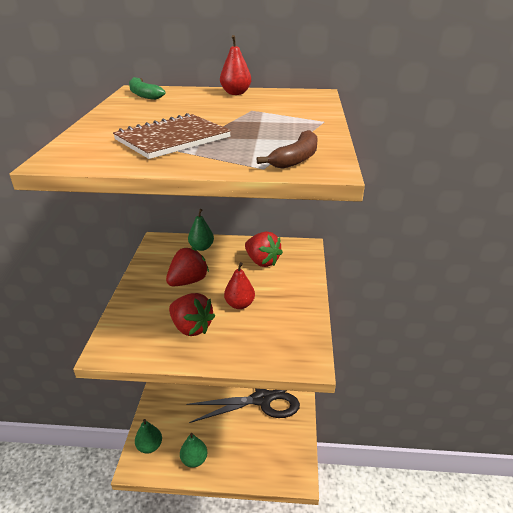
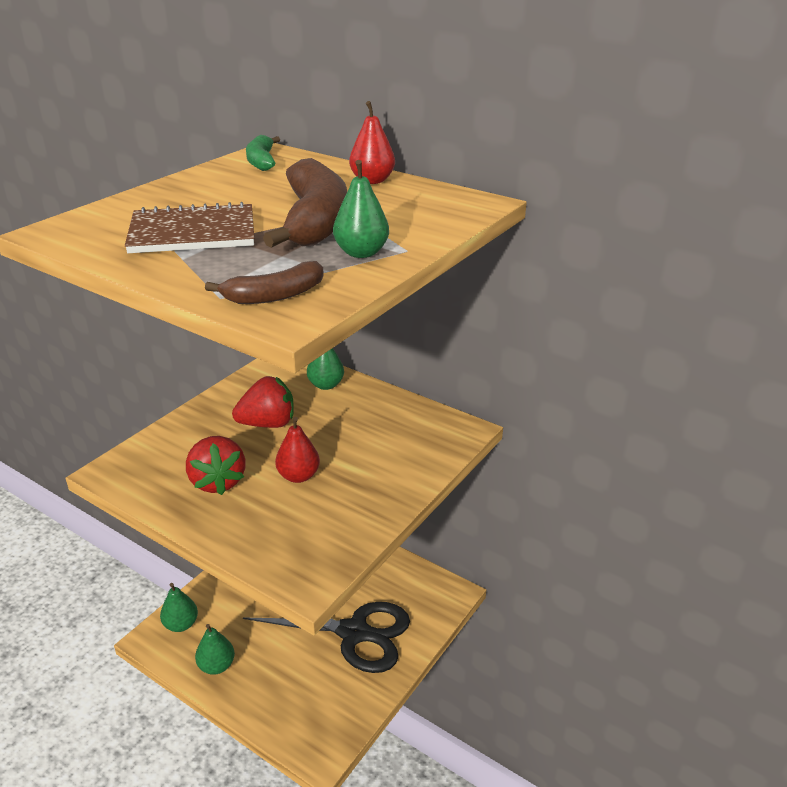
camera: 30 degrees right, 0 degrees up
red strawberry [245,232,283,267] -> none
none -> brown banana [263,158,347,248]
none -> green pear [333,160,389,258]

